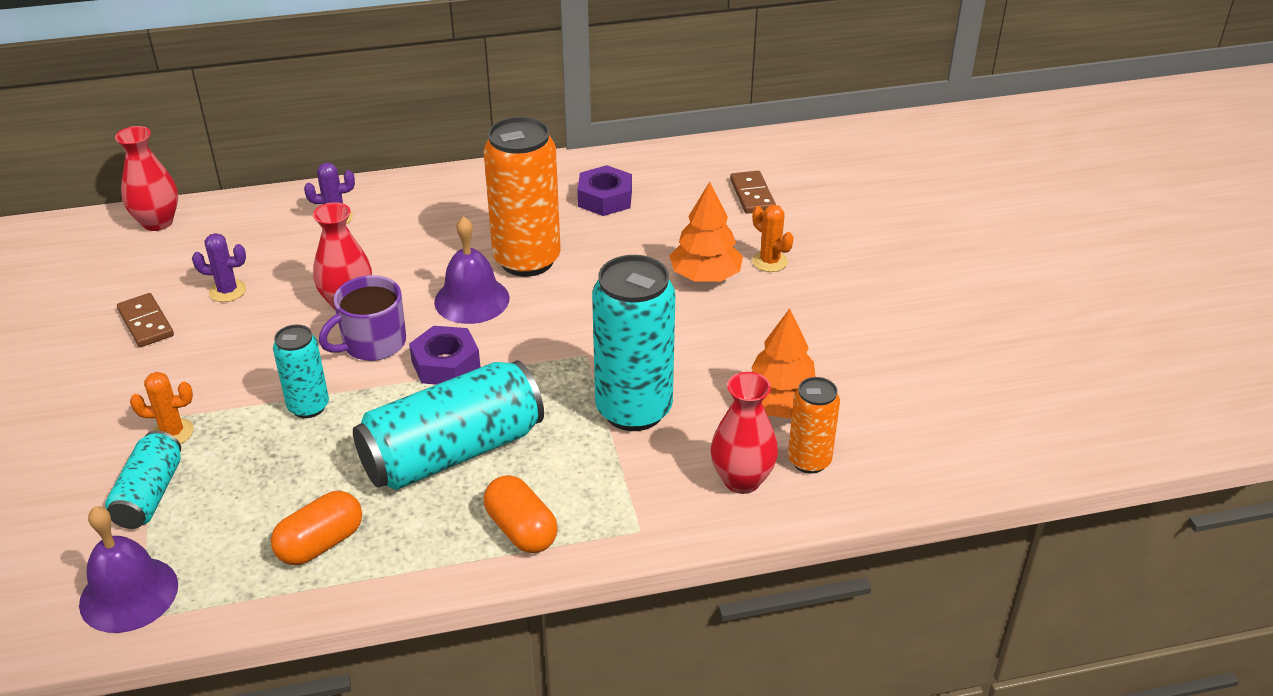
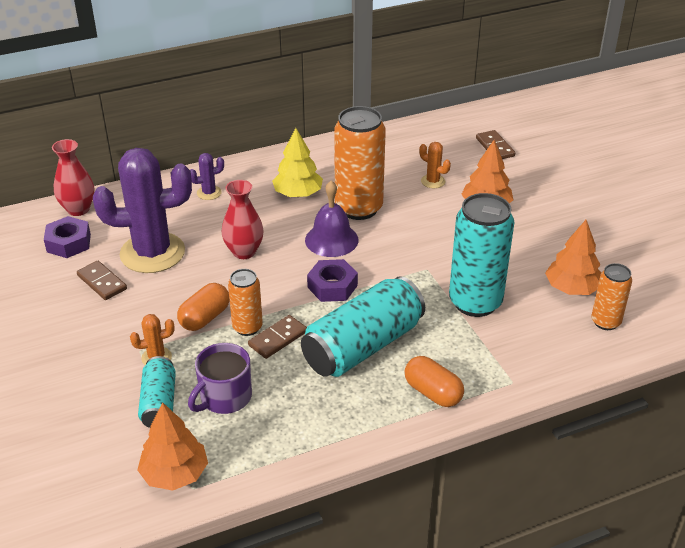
camera: 10 degrees left, 0 degrees up
purple bell [79,506,178,633] -> orange tree [137,402,208,491]
purple cactus [192,233,246,302] -> purple cactus [93,148,192,273], size x2.42
orange capsule [271,491,362,565] -> orange capsule moved to [177,283,230,331]
turquoise can [273,324,329,418] -> orange can [228,269,263,336]
purple mug [319,275,406,361] -> purple mug moved to [188,343,252,414]
purple nut [577,165,632,216] -> purple nut moved to [44,216,91,258]
red vase [711,372,778,494] -> none
orange cactus [752,205,794,272] -> orange cactus moved to [419,142,451,188]
none -> brown domino [248,315,307,359]
none -> yellow tree [272,128,323,197]

